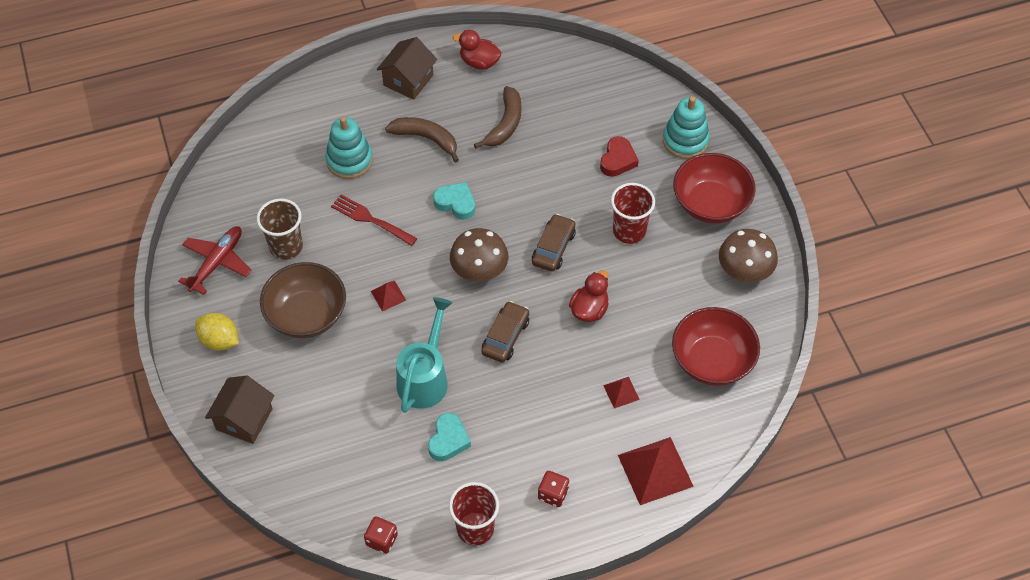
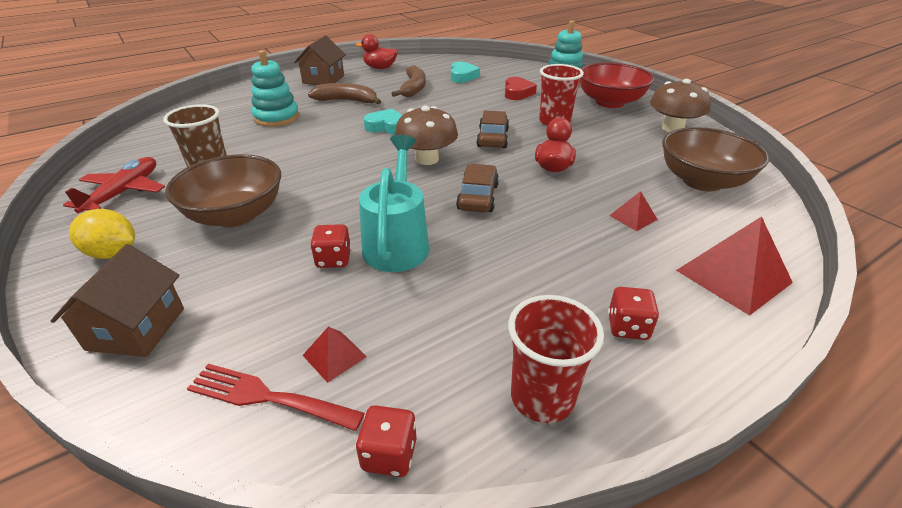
camera: 15 degrees left, 20 degrees down
red fork [331,195,418,246] -> red fork moved to [187,364,365,431]
red pyramid [371,281,406,311] -> red pyramid moved to [302,327,367,383]
turquoise heart [428,413,471,461] -> turquoise heart moved to [451,62,480,83]
red bowl [672,307,760,386] -> brown bowl [662,127,769,192]
none -> red dice [310,224,351,268]

